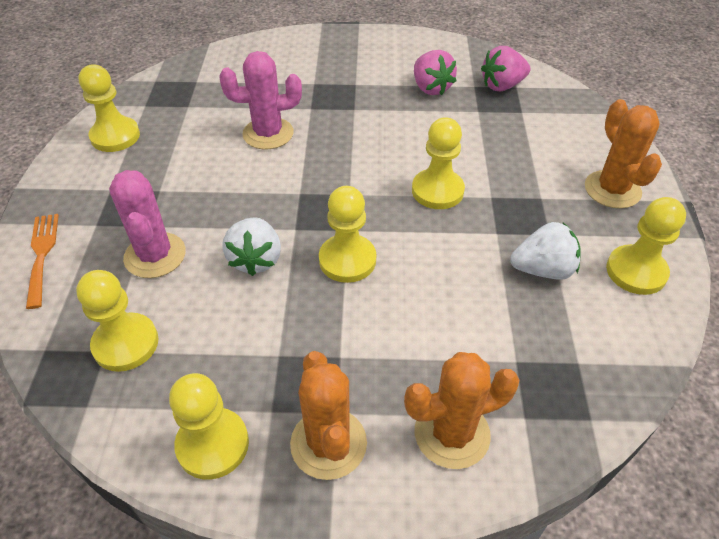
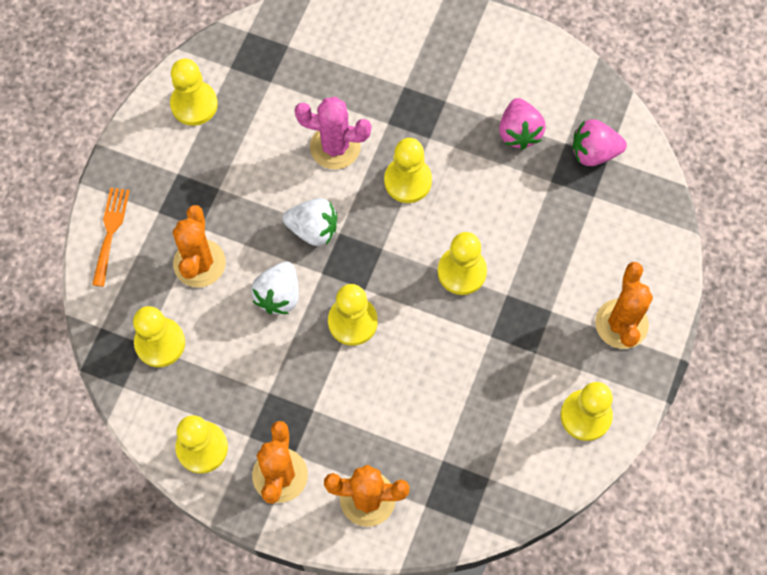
camera: 20 degrees right, 20 degrees up
pink cactus [109,170,186,278] -> orange cactus [173,205,226,287]
white strawberry [510,222,581,280] -> white strawberry moved to [283,198,337,246]
none -> yellow pawn [384,138,432,203]

